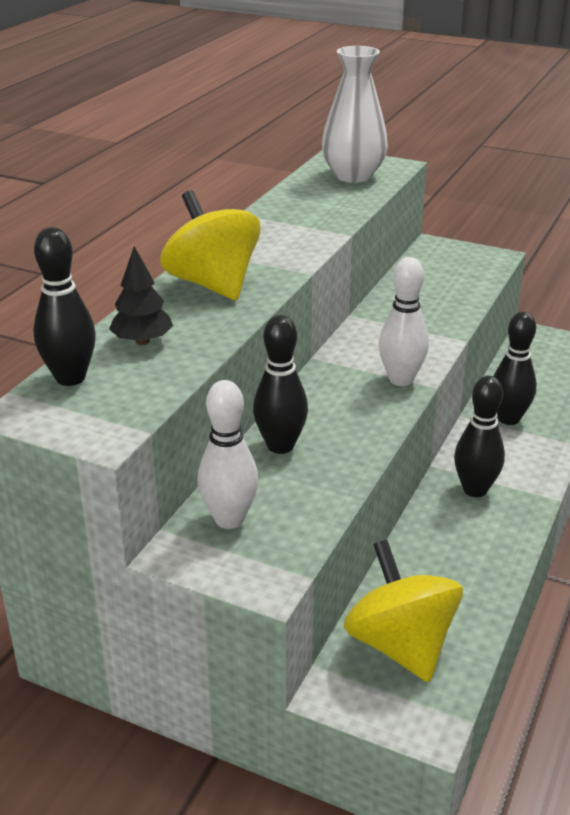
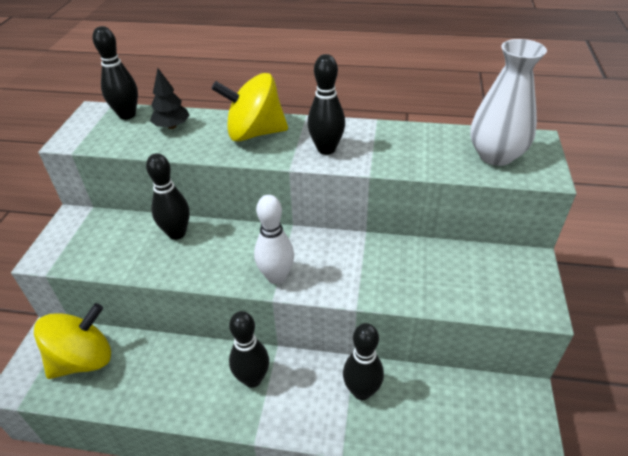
camera: 75 degrees right, 10 degrees up
yellow spinning top [160,190,260,300] -> yellow spinning top turned 135 degrees counterclockwise [211,73,288,142]
white bowling pin [198,380,259,529] -> none
none -> black bowling pin [307,54,345,155]

